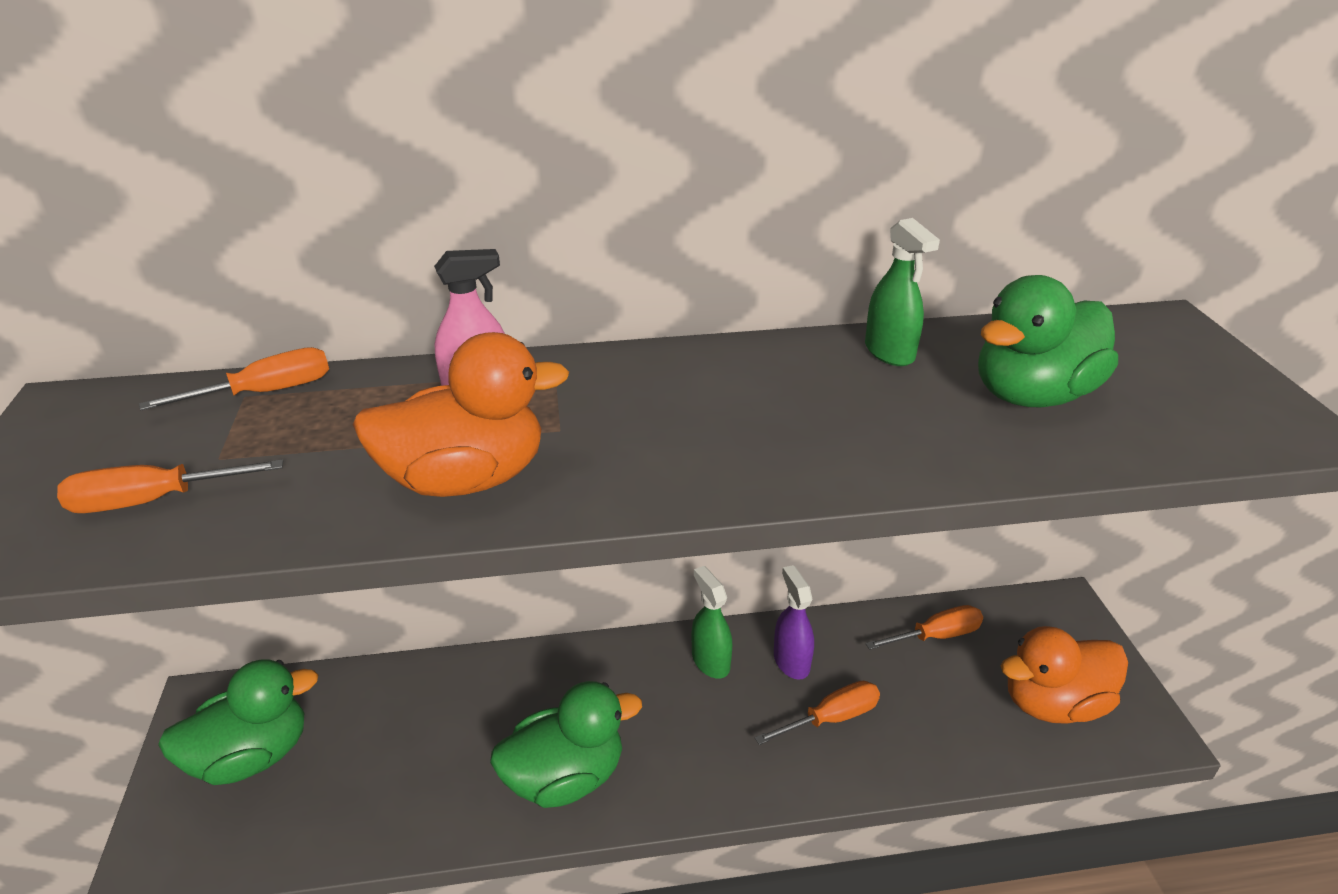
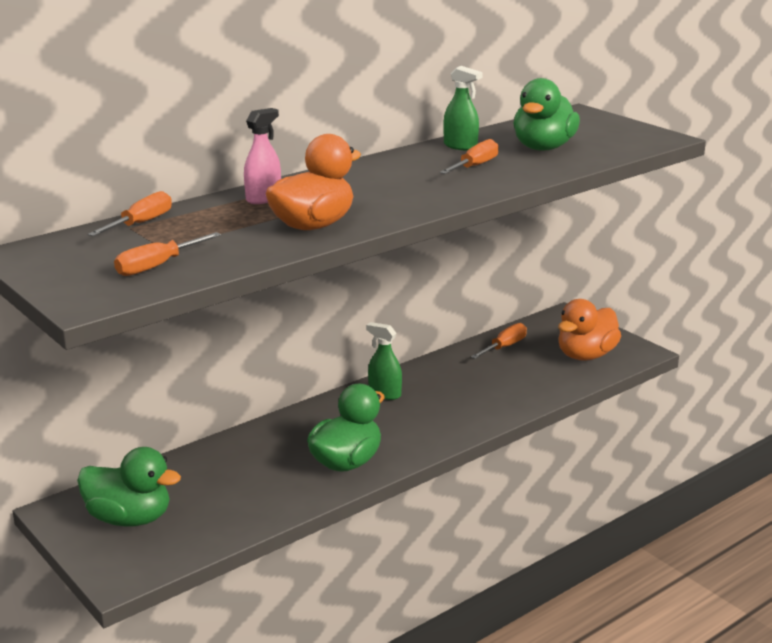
camera: 30 degrees left, 10 degrees down
green duck [158,659,318,785] -> green duck turned 75 degrees clockwise [77,447,181,527]
orange screwdriver [755,681,880,745] -> orange screwdriver moved to [440,139,499,174]
purple spray bottle [774,565,814,680] -> none

